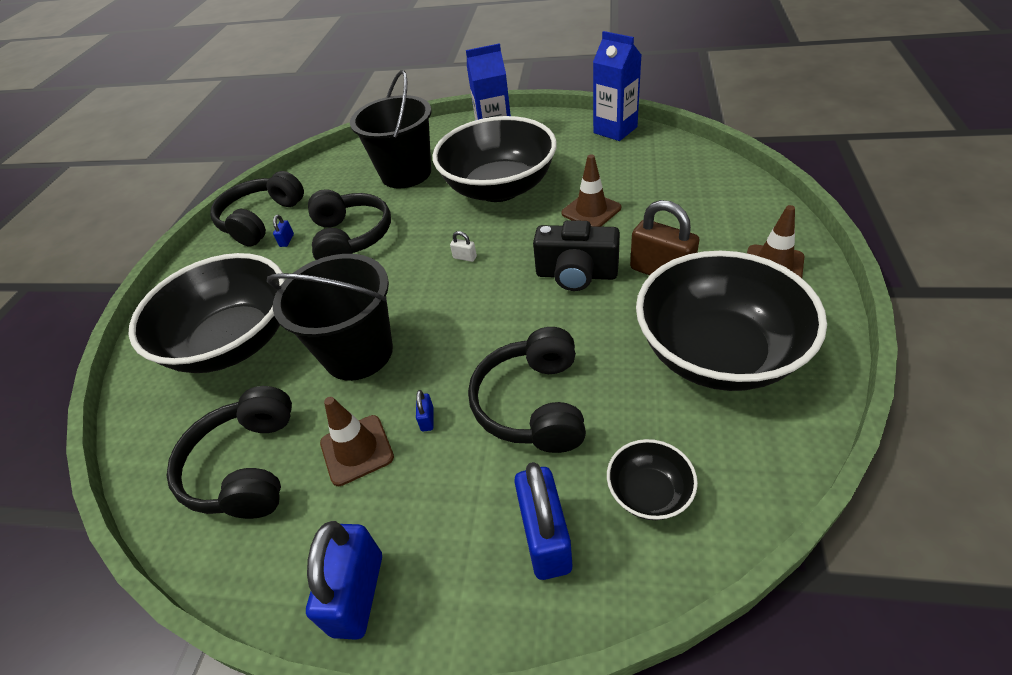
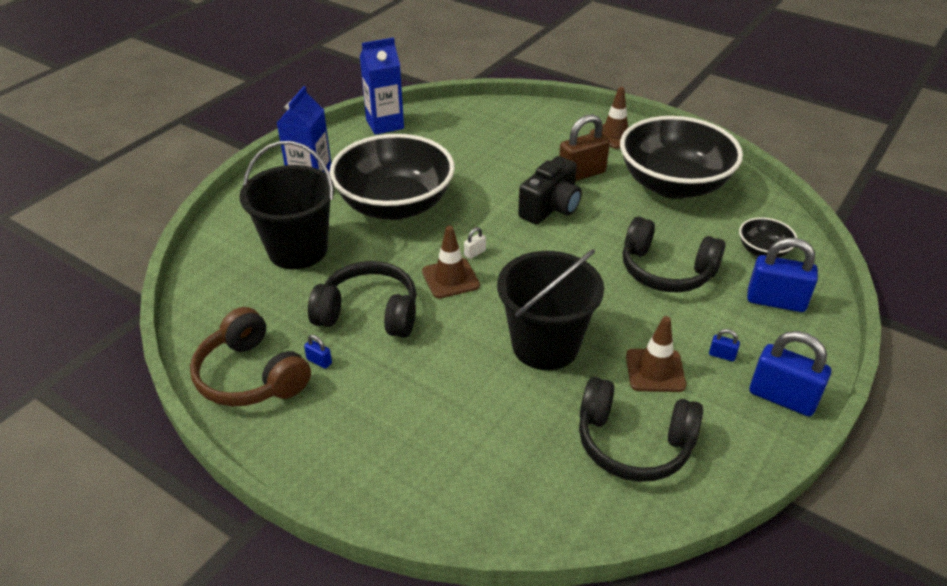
camera: 70 degrees left, 5 degrees down
black bowl [128,253,285,373] -> none
black headphones [210,171,304,247] -> brown headphones [190,307,311,407]
blue padlock [416,390,434,432] -> blue padlock moved to [709,329,740,361]
brown traffic cone [561,154,621,227] -> brown traffic cone moved to [422,226,480,298]

